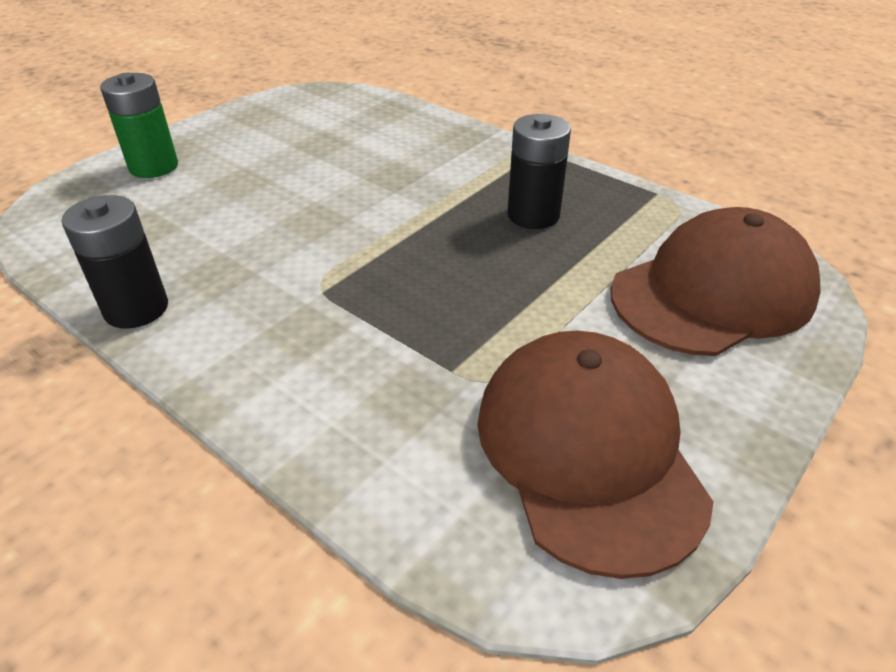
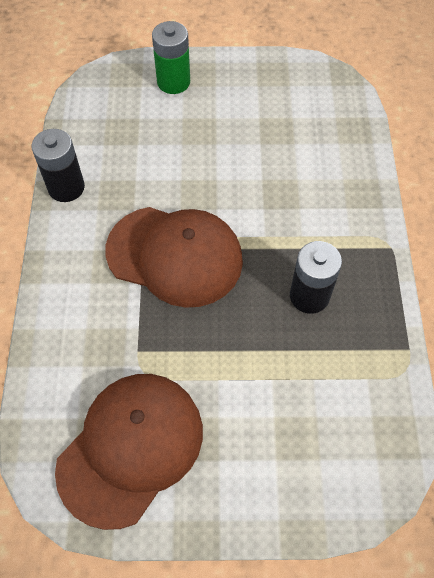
camera: 50 degrees right, 20 degrees up
brown cap [611,207,820,356] -> brown cap moved to [105,207,243,308]

